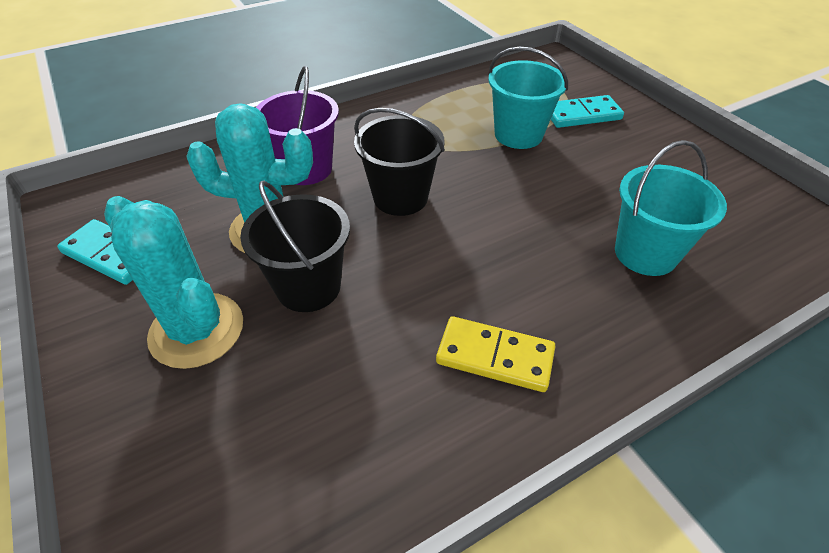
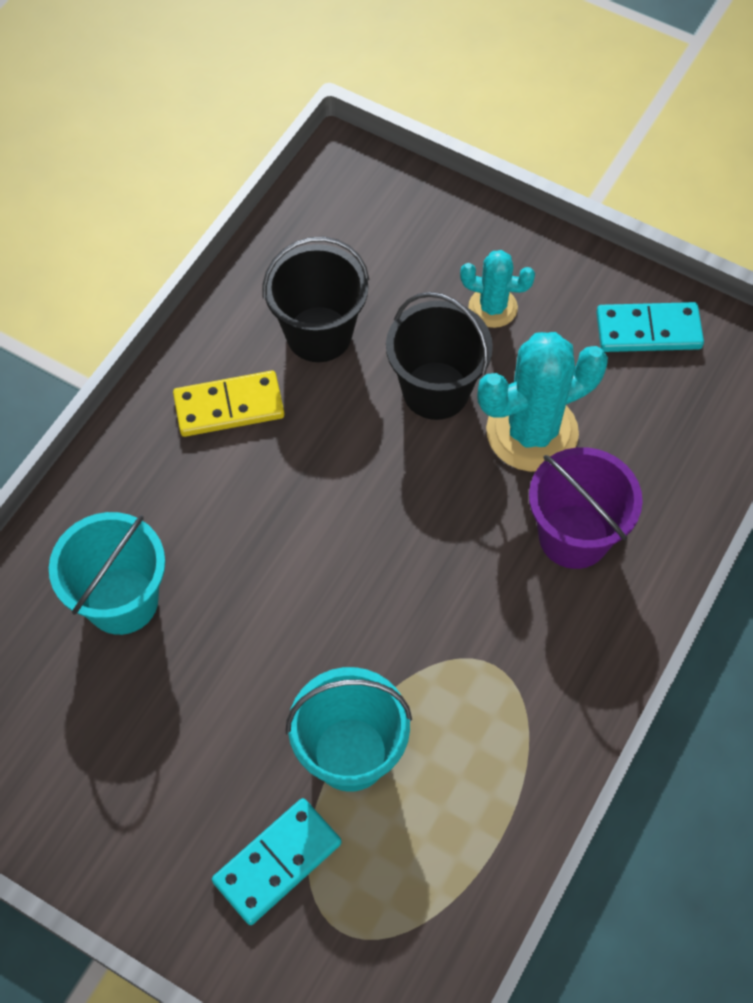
camera: 150 degrees right, 15 degrees up
turquoise cactus [104,196,243,369] -> turquoise cactus [460,250,535,328], size x0.56
black bucket [354,108,445,216] -> black bucket moved to [262,237,369,362]

